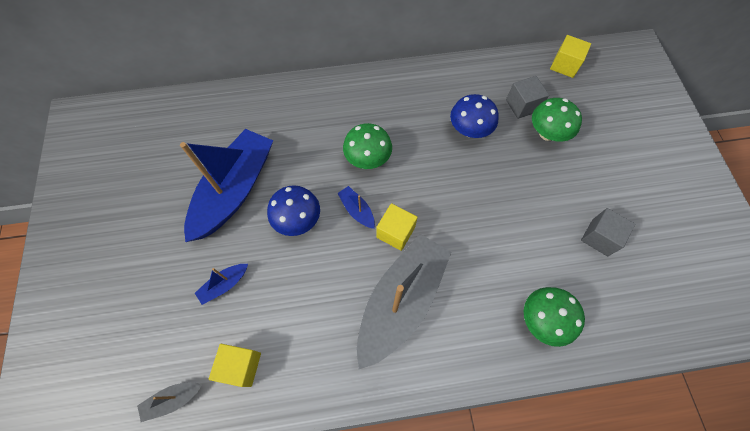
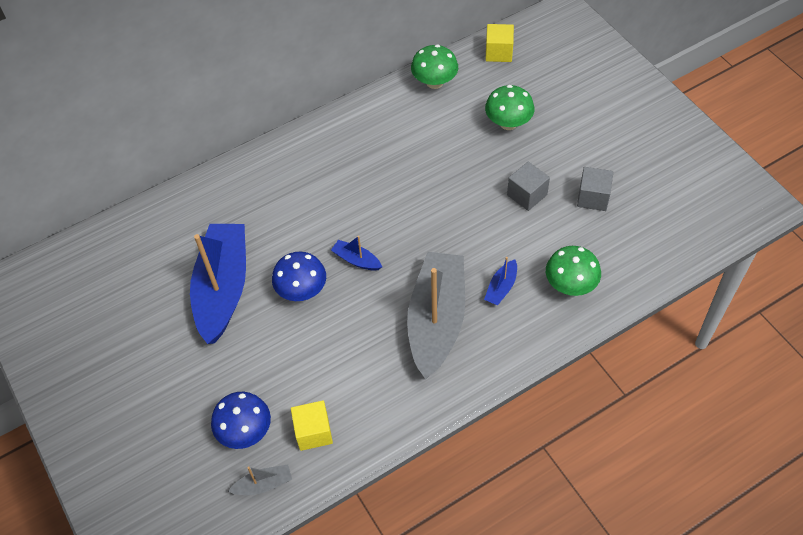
camera: 20 degrees left, 10 degrees down
grey boat [137,382,202,422] -> grey boat turned 150 degrees counterclockwise [228,465,292,495]
blue boat [195,264,248,305] -> blue boat moved to [484,257,517,306]
green mushroom [343,123,392,169] -> green mushroom moved to [411,45,458,89]
yellow cube [376,203,418,251] -> none
blue mushroom [450,94,499,138] -> blue mushroom moved to [211,392,271,449]
grey cube [506,76,549,119] -> grey cube moved to [507,162,550,211]

